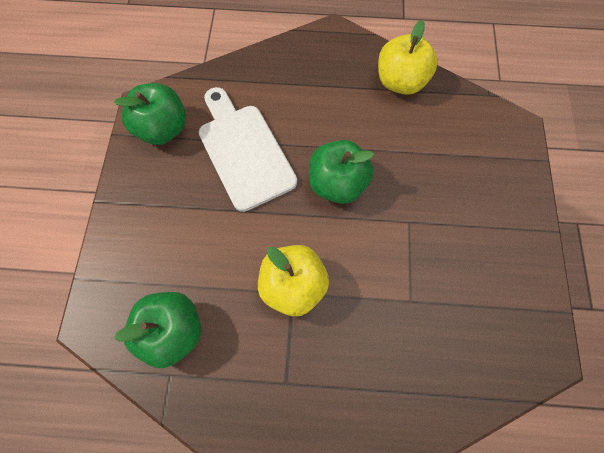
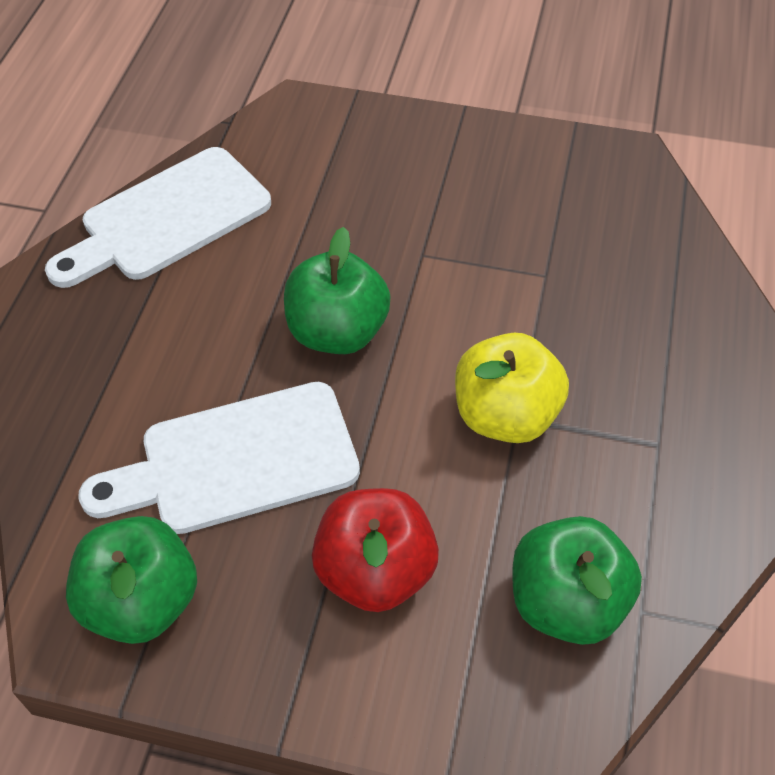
camera: 80 degrees left, 15 degrees down
yellow apple [378,20,438,95] -> white cutting board [45,147,271,288]
none -> red apple [312,488,439,612]

